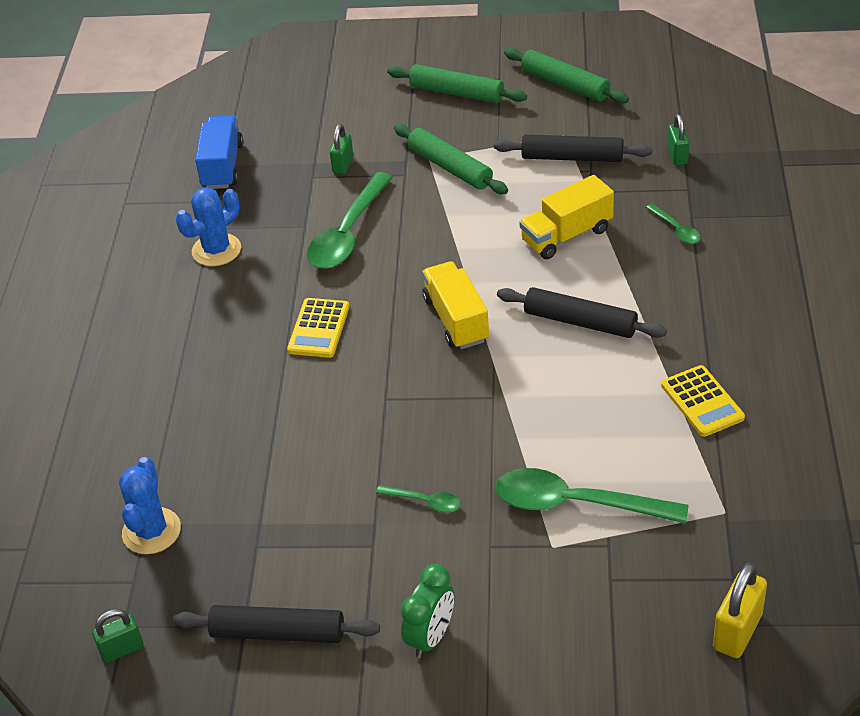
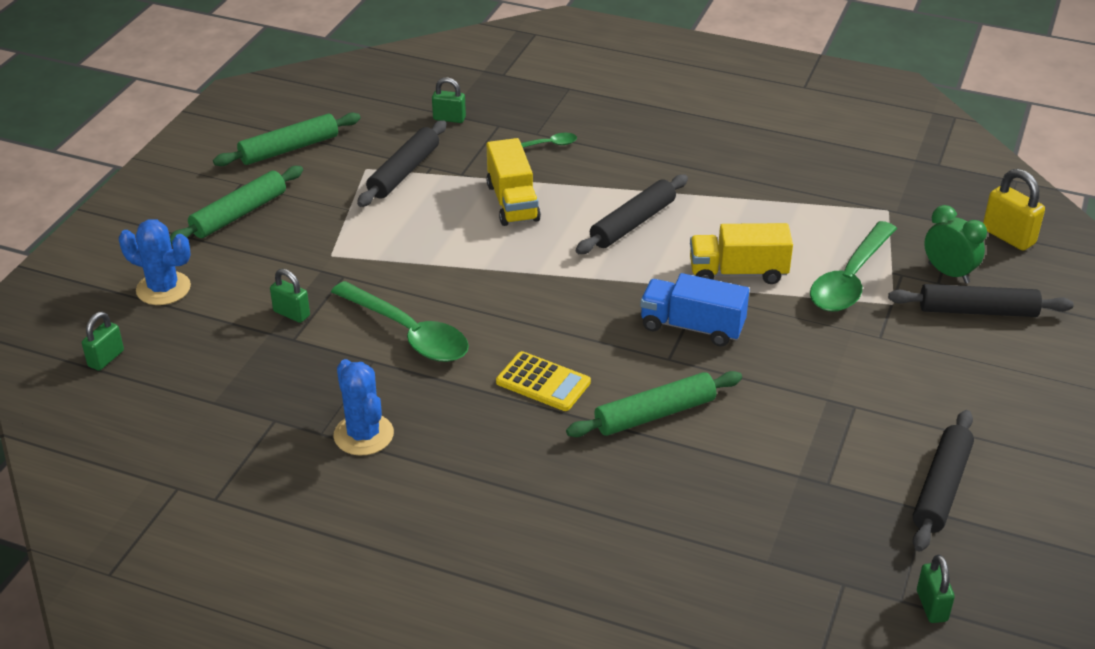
camera: 75 degrees left, 5 degrees down
blue cactus [119,457,181,554] -> blue cactus moved to [119,219,191,305]
blue truck [195,115,243,189] -> blue truck moved to [640,273,749,347]
green spoon [376,485,461,512] -> none
green rolling pin [394,124,508,194] -> green rolling pin moved to [566,371,742,437]
green clock [401,564,454,658] -> green clock moved to [924,205,987,283]
yellow truck [422,261,489,349] -> yellow truck moved to [690,223,793,284]
yellow calculator [661,365,745,437] -> none
none -> green padlock [82,312,124,371]
none -> black rolling pin [888,284,1074,317]

